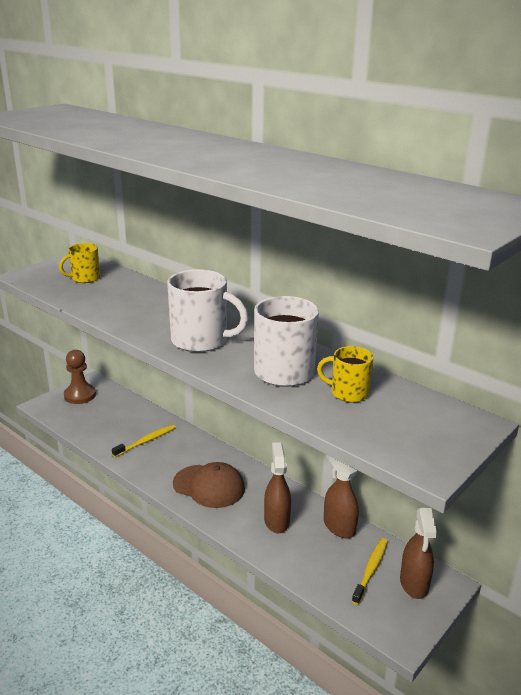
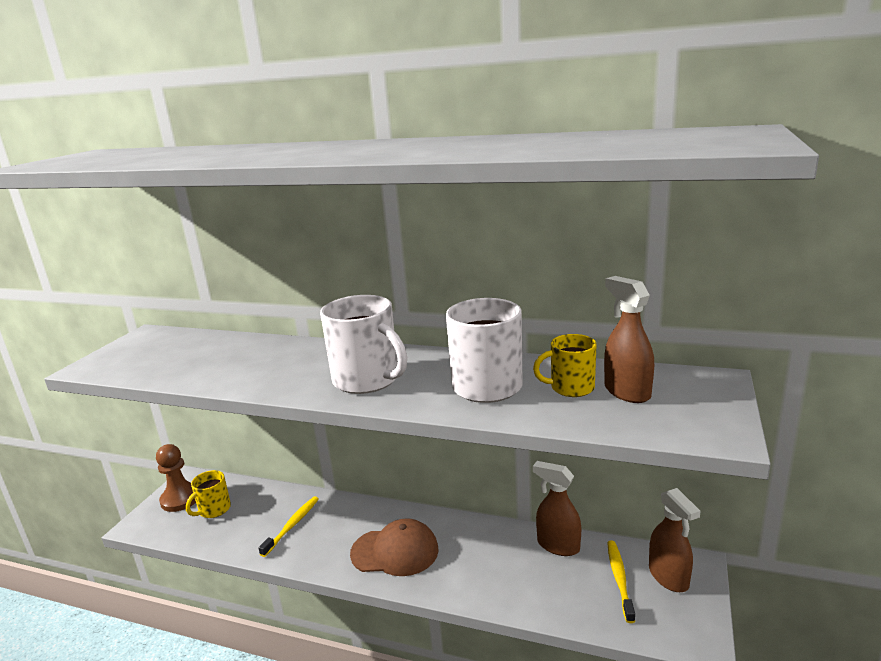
camera: 20 degrees left, 5 degrees down
yellow mug [59,243,100,283] -> yellow mug moved to [186,470,231,518]
white mug [167,269,249,352] -> white mug turned 45 degrees clockwise [320,295,407,394]
brown spray bottle [264,442,291,533] -> brown spray bottle moved to [604,276,654,403]

